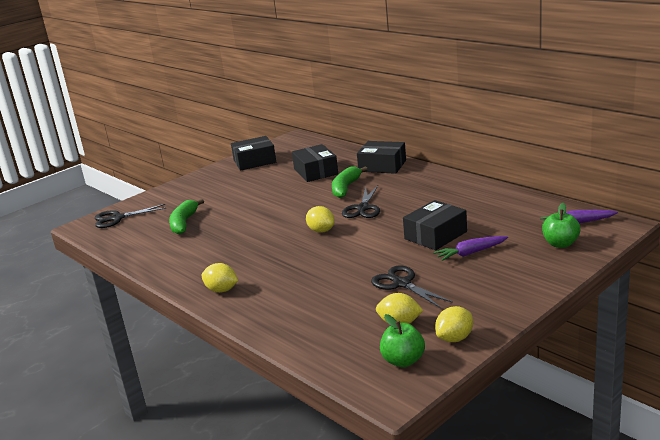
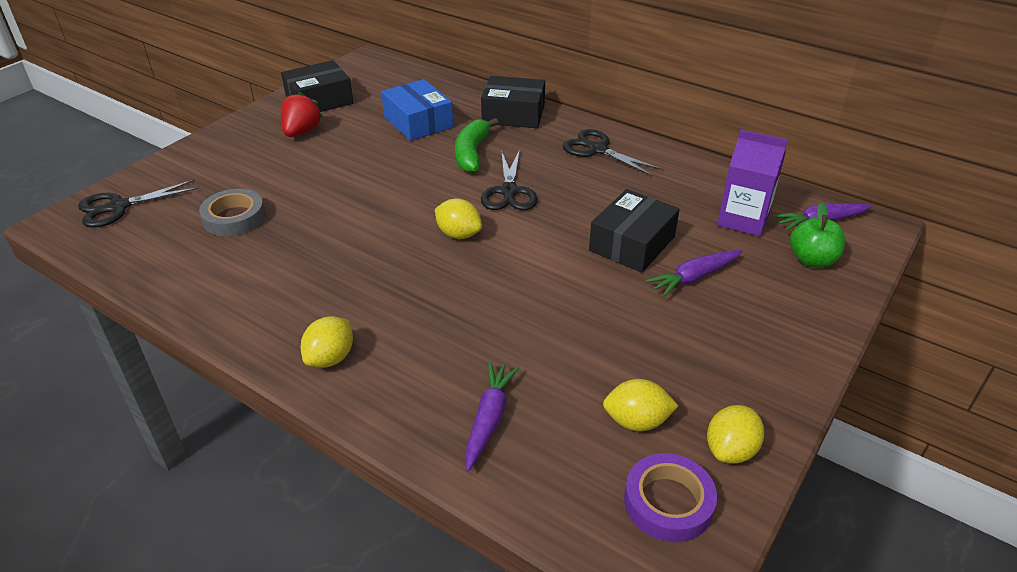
camera: 15 degrees left, 15 degrees up
green banana [169,199,204,234] -> grey tape [199,189,265,236]
yellow lemon [202,263,238,293] -> yellow lemon turned 75 degrees counterclockwise [301,317,353,368]
black box [292,144,338,182] -> blue box [381,79,453,141]
black scissors [371,265,453,308] -> black scissors moved to [562,129,663,176]
green apple [380,314,425,367] -> purple tape [624,453,717,542]
none -> red strawberry [281,91,323,137]
none -> purple carrot [465,362,519,471]
none -> purple carton [717,129,788,236]

